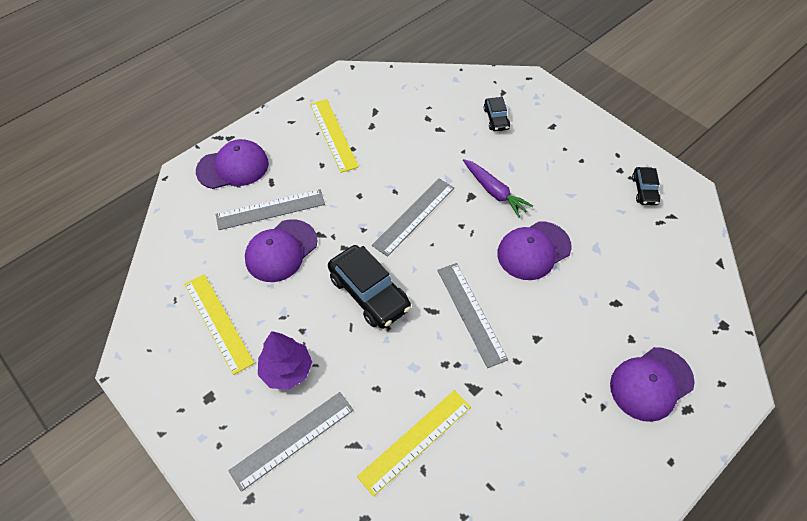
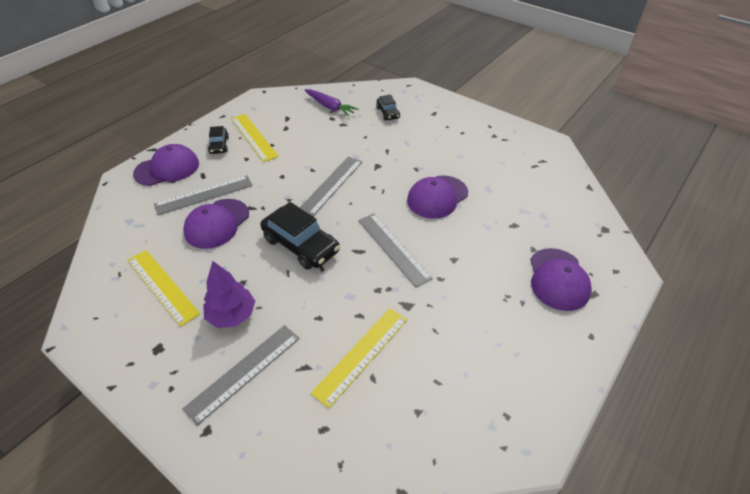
camera: 10 degrees left, 10 degrees down
purple carrot [463,159,533,218] -> purple carrot moved to [304,89,359,117]
purple cap [610,347,695,422] -> purple cap turned 45 degrees counterclockwise [531,248,592,311]
black car [632,167,660,205] -> black car moved to [208,126,229,154]

